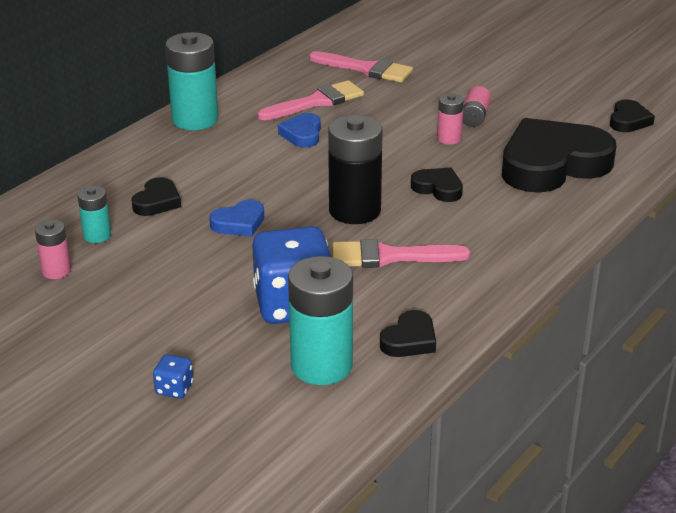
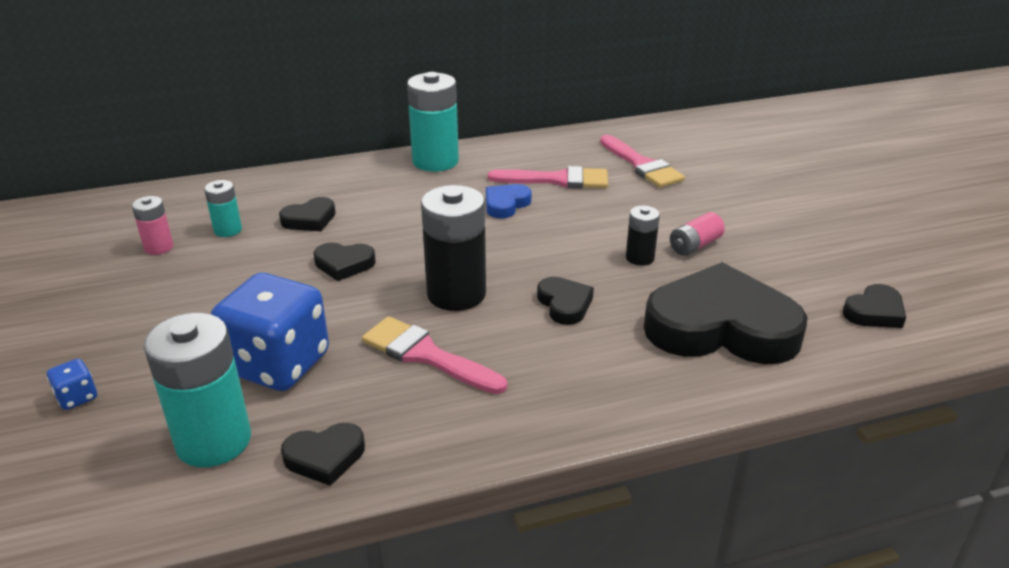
camera: 35 degrees right, 0 degrees up
blue heart [209,200,264,236] -> black heart [314,242,375,281]
pink battery [437,93,464,145] -> black battery [626,206,660,266]

